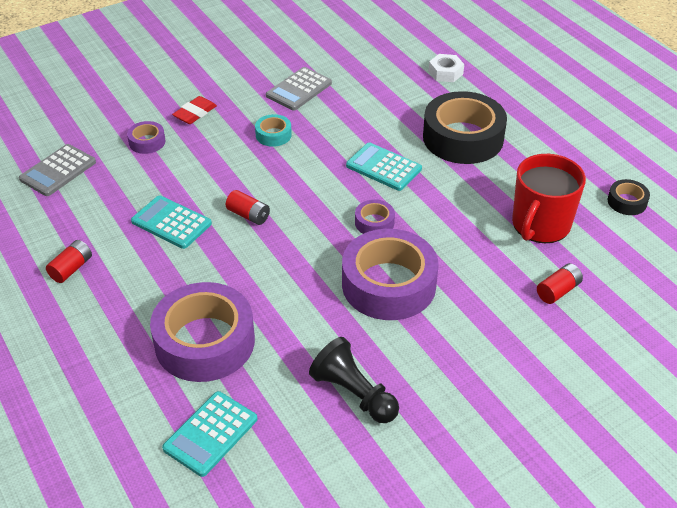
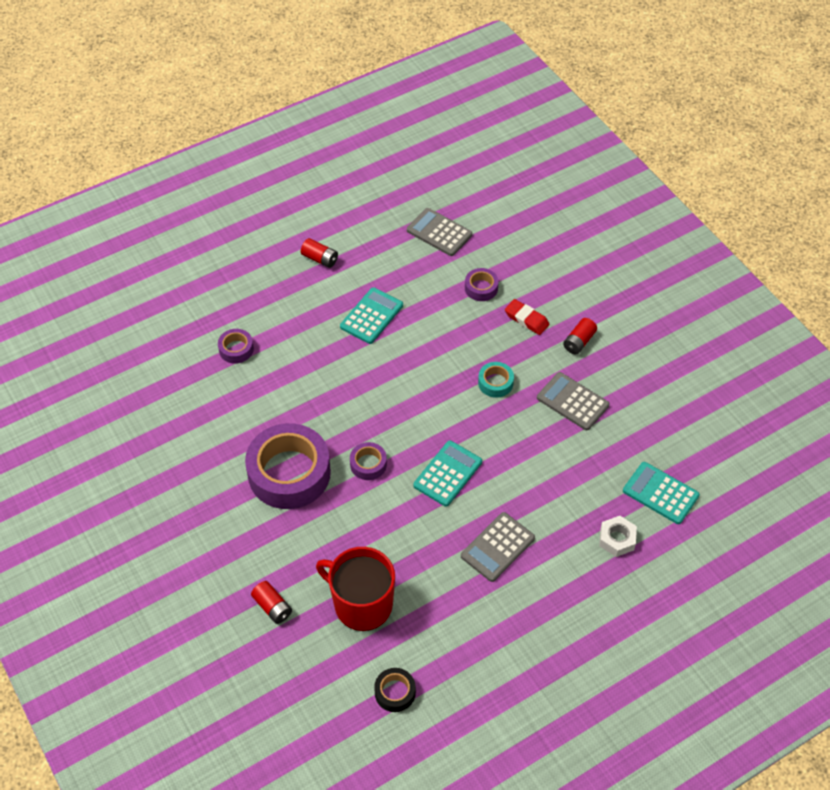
camera: 90 degrees right, 10 degrees up
purple tape [150,282,255,382] -> purple tape [218,329,254,364], size x0.45
turquoise calculator [162,391,257,477] -> turquoise calculator moved to [623,462,700,524]
red battery [225,190,270,225] -> red battery moved to [563,318,597,354]
black pawn [309,337,399,423] -> none
black tape [423,91,507,164] -> grey calculator [461,512,535,582]

